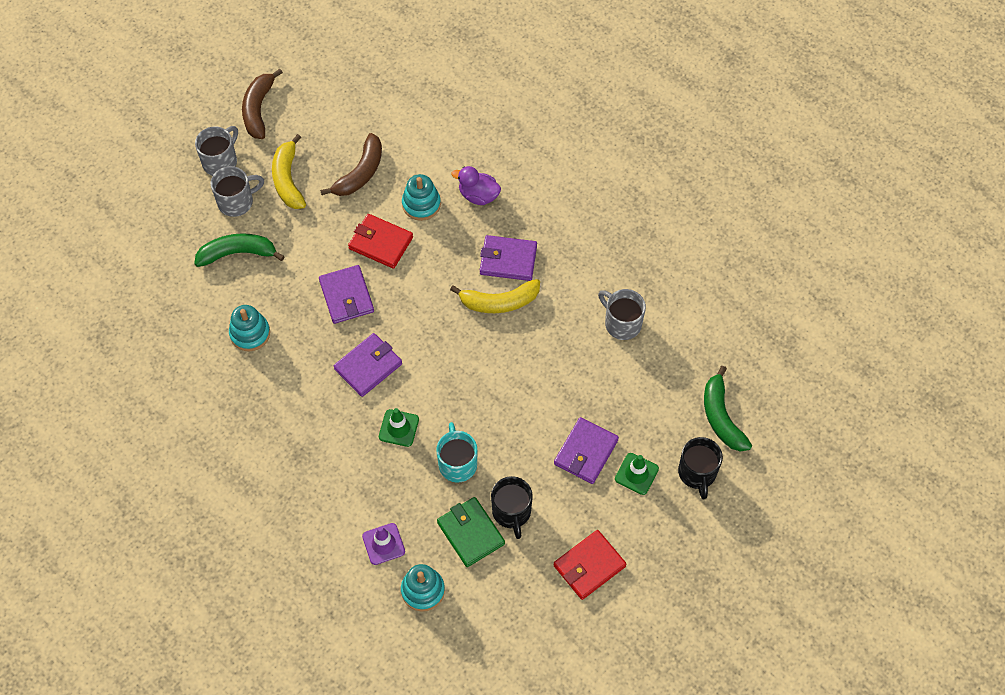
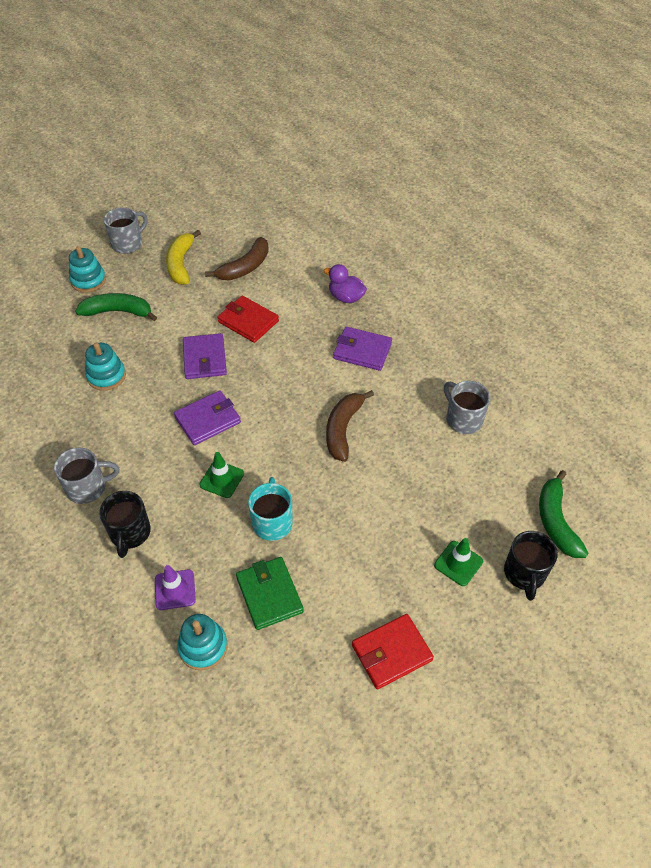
camera: 10 degrees right, 10 degrees down
grey mug [211,166,264,217] -> grey mug moved to [54,447,119,504]
brown banana [242,69,283,139] -> brown banana moved to [326,390,374,462]
turquoise stacking toy [402,174,441,221] -> turquoise stacking toy moved to [69,246,106,293]
yellow banana [450,279,540,313] -> none
black mug [491,476,533,539] -> black mug moved to [99,491,151,558]
purple wallet [554,417,619,484] -> none

